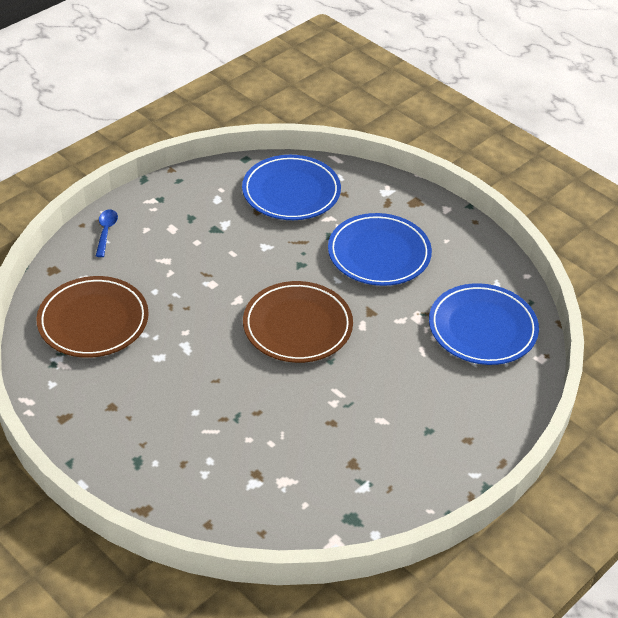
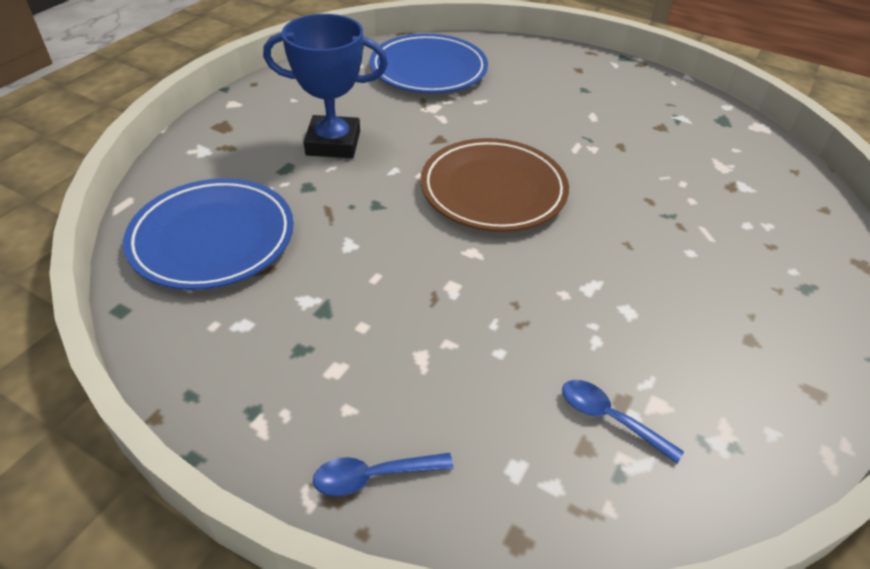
camera: 105 degrees left, 0 degrees up
brown plate [37,276,149,358] -> blue spoon [562,380,684,464]
blue plate [328,213,432,286] -> blue trophy [263,14,388,158]

